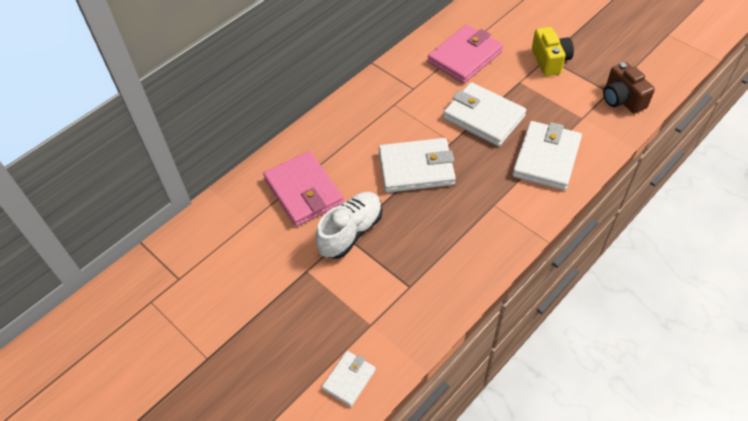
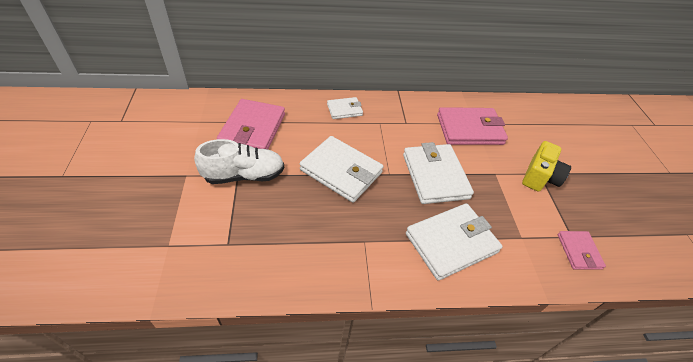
camera: 35 degrees right, 5 degrees down
white wallet [322,351,376,406] -> white wallet moved to [327,97,363,119]
brown camera [603,62,655,114] -> pink wallet [558,231,606,270]

